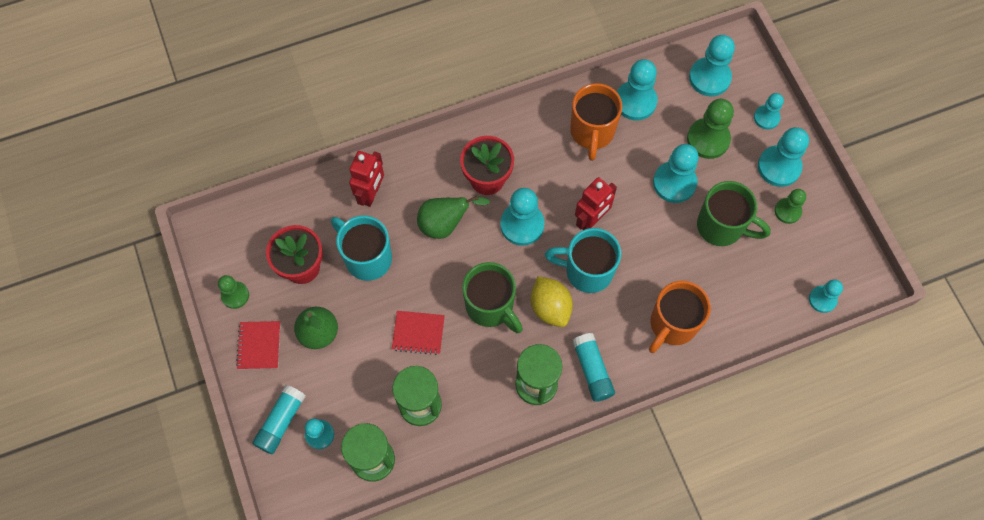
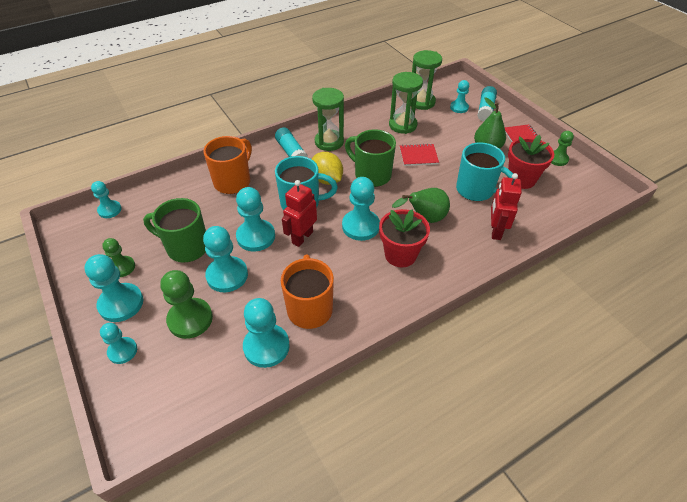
camera: 170 degrees right, 20 degrees down
turquoise pawn [689,35,735,96] -> turquoise pawn moved to [236,187,275,251]

